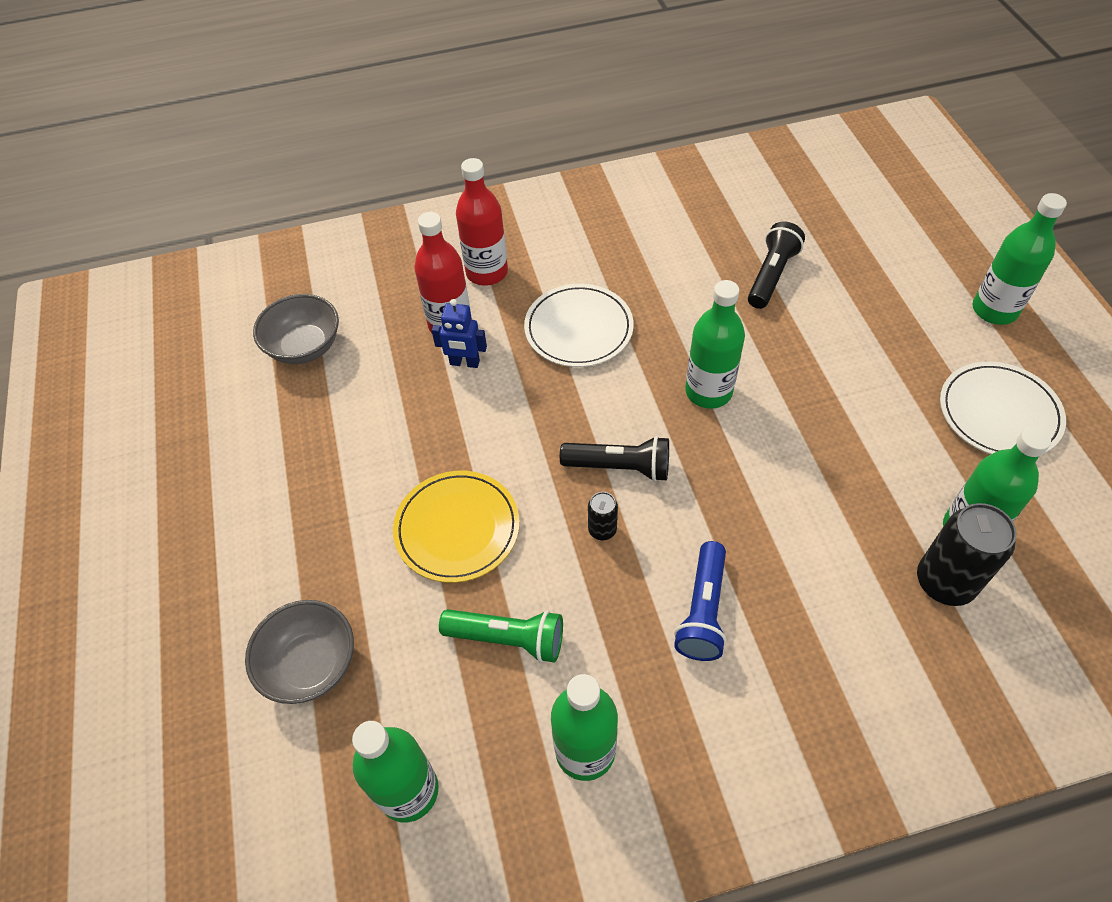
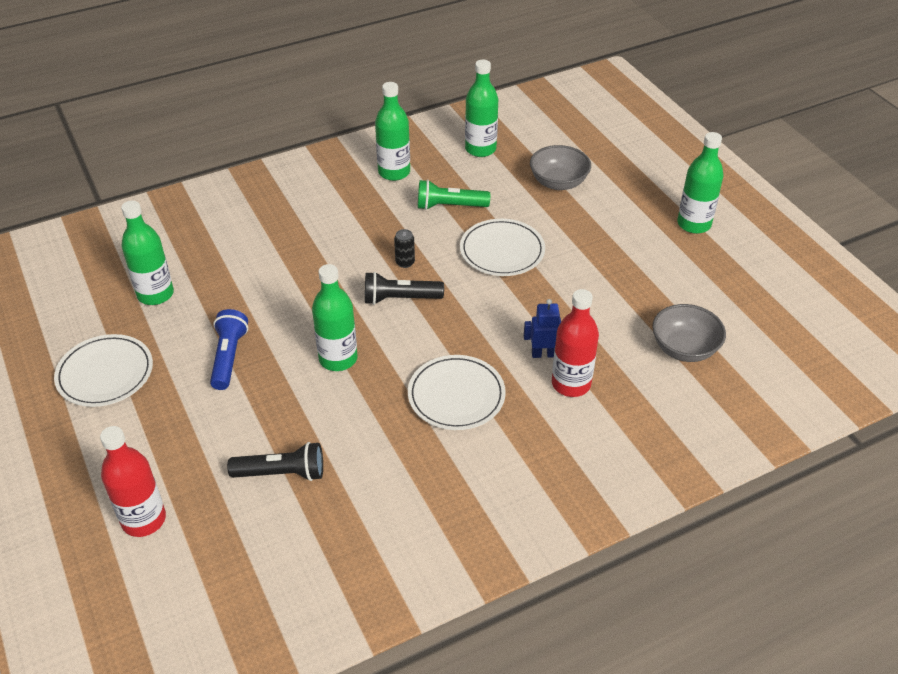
camera: 165 degrees right, 10 degrees down
yellow plate [393,471,520,583] -> white plate [460,219,545,276]
red bottle [456,158,508,285] -> red bottle moved to [100,426,166,537]
blue flashlight [674,541,727,661] -> blue flashlight moved to [210,309,248,390]
black flashlight [748,221,805,309] -> black flashlight turned 105 degrees counterclockwise [227,442,323,481]
black can [917,503,1017,606] -> none
green bottle [973,193,1067,325] -> green bottle moved to [677,132,724,234]

